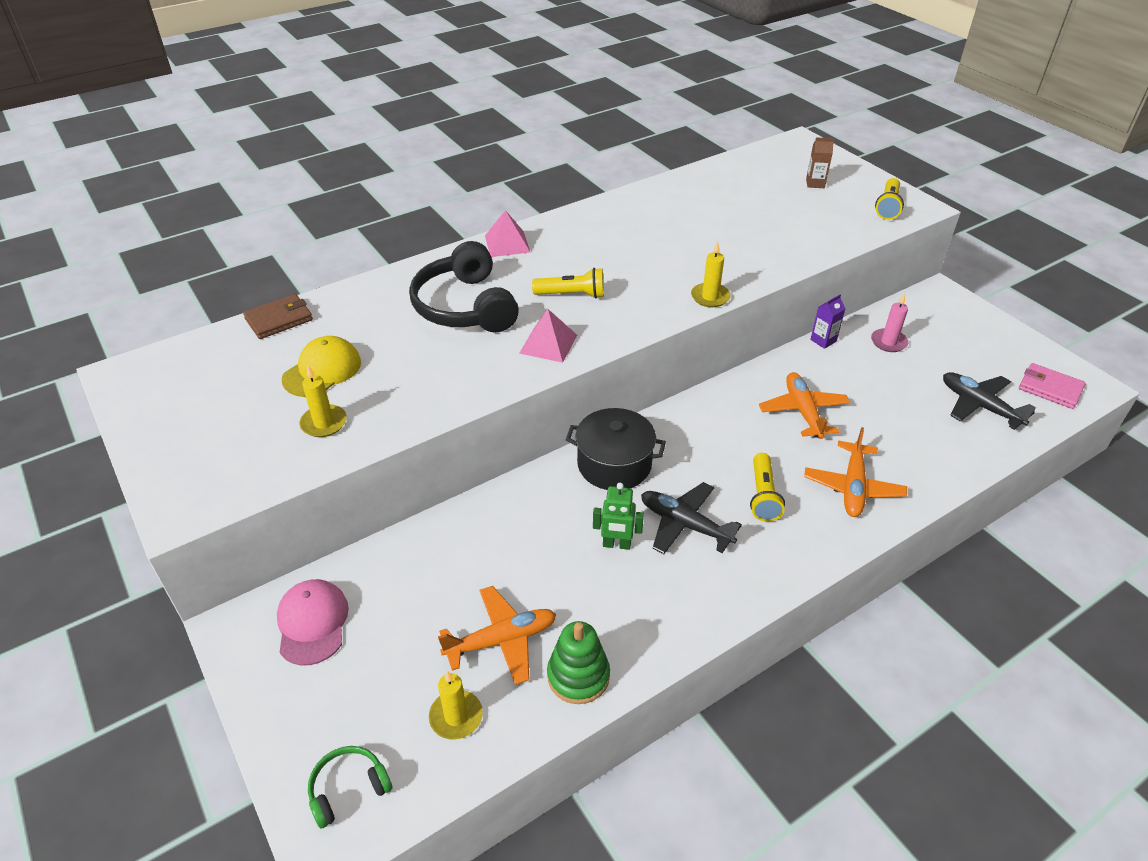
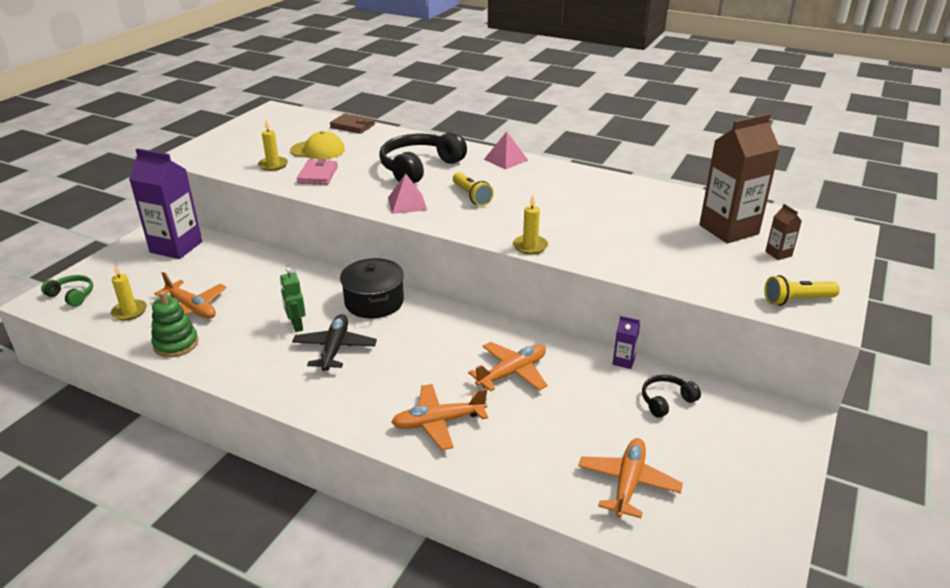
camera: 60 degrees right, 10 degrees down
pink cap [277,579,349,665] -> purple carton [129,148,202,259]
yellow flashlight [750,453,785,522] -> none
pink candle [871,293,908,352] -> black headphones [642,375,701,418]
black plane [943,372,1036,430] -> orange plane [578,438,683,518]
pink wallet [1019,363,1086,409] -> pink wallet moved to [297,159,338,185]
none -> brown carton [699,114,780,244]

